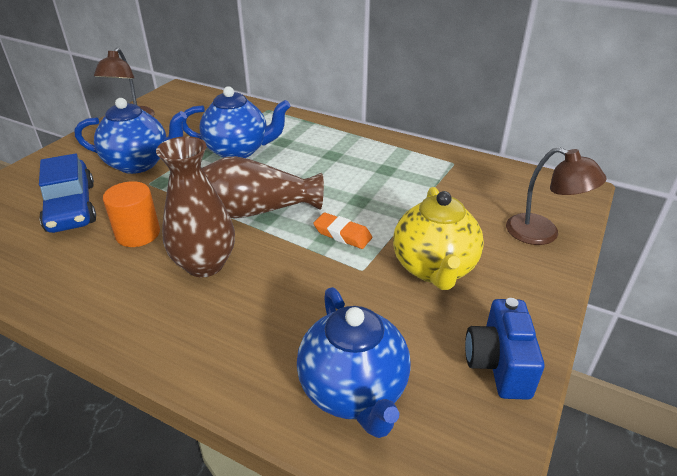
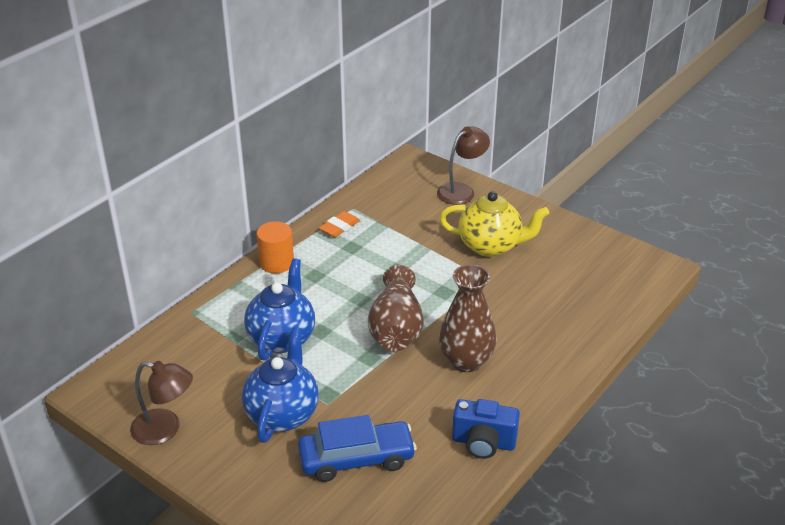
camera: 80 degrees left, 0 degrees up
orange cylinder [103,181,160,247] -> orange cylinder moved to [256,221,294,273]
blue teapot [297,287,411,438] -> none
orange eraser [313,213,372,249] -> orange eraser moved to [319,211,360,237]
blue camera [465,298,545,400] -> blue camera moved to [452,399,520,459]

